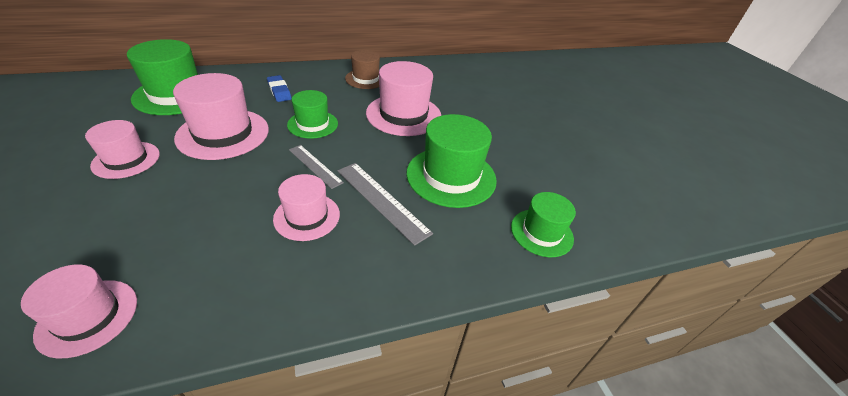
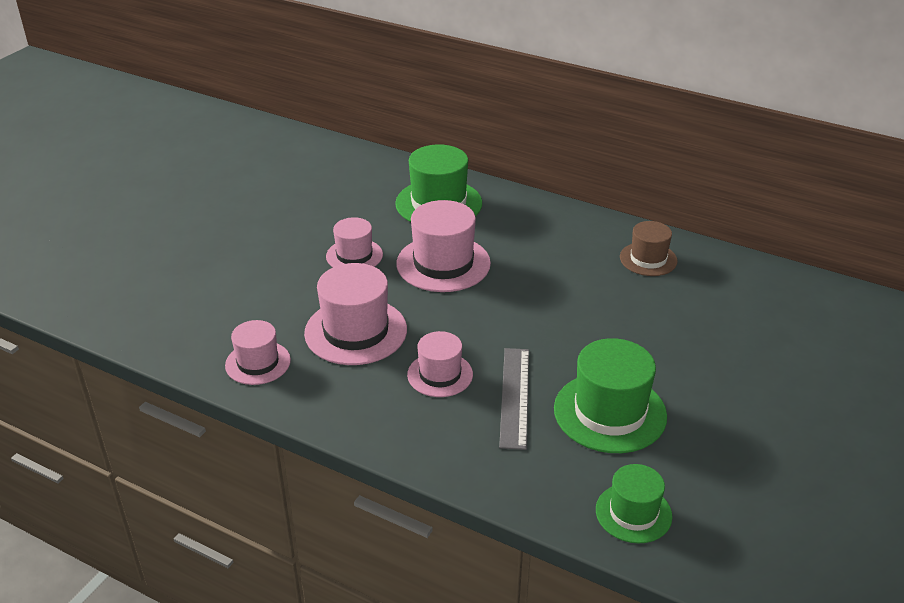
camera: 50 degrees right, 5 degrees down
blue eraser [267,75,292,102] -> none
green hat [287,90,338,139] -> none
grey ruler [289,145,344,189] -> none
pink hat [366,61,441,136] -> pink hat moved to [304,263,407,365]

